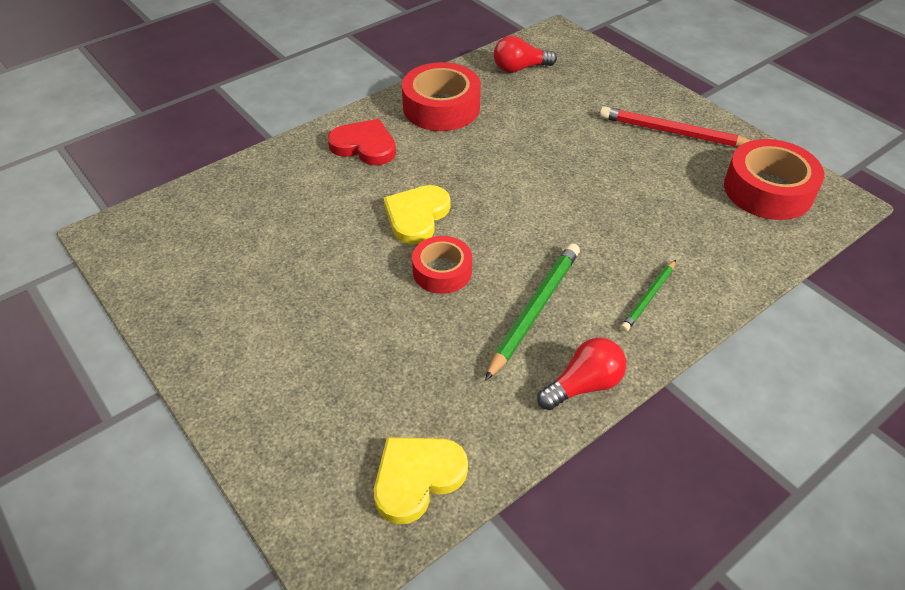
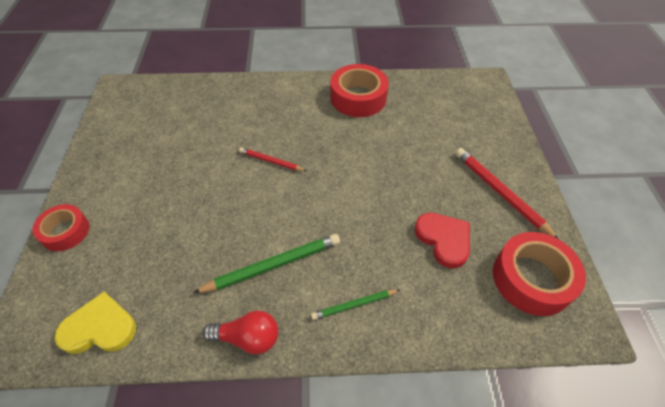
camera: 35 degrees right, 5 degrees up
red heart [328,119,396,165] -> red heart moved to [415,213,470,268]
yellow heart [384,185,450,245] -> red pencil [239,147,306,171]
red tape [412,236,472,294] -> red tape moved to [33,204,89,251]
red light bulb [494,36,557,73] -> none

